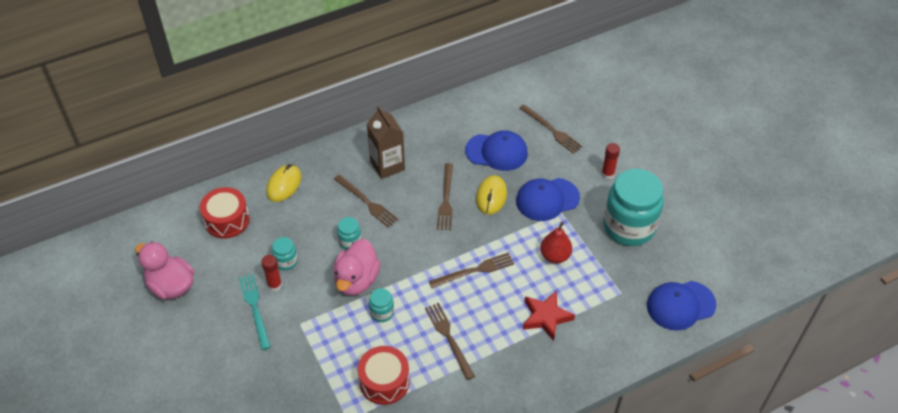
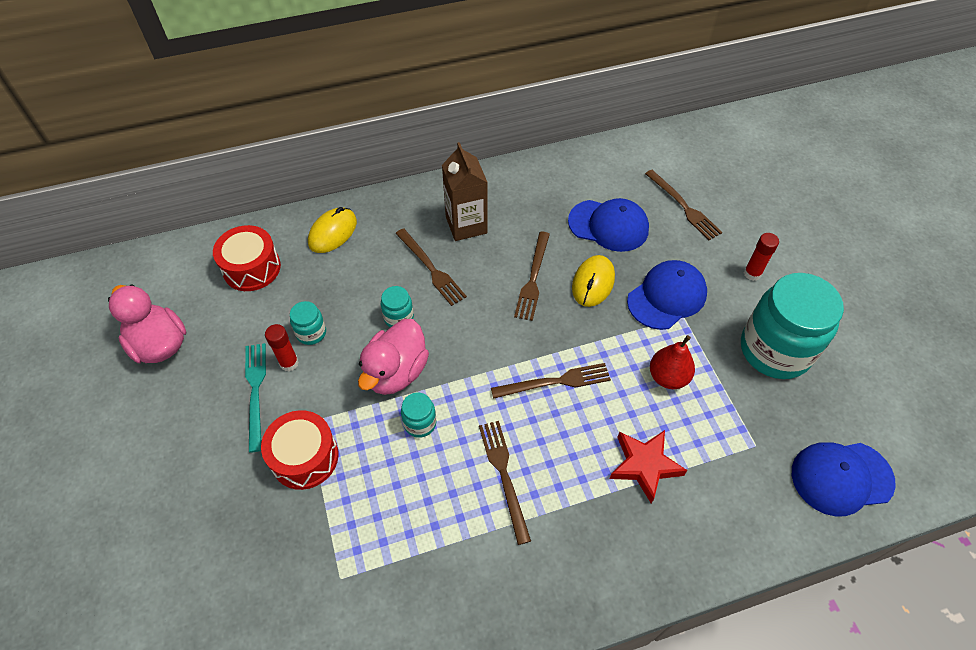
camera: 10 degrees right, 5 degrees up
red drum [358,346,410,405] -> red drum moved to [261,410,339,490]
blue cap [516,178,580,221] -> blue cap turned 150 degrees clockwise [627,260,707,330]

